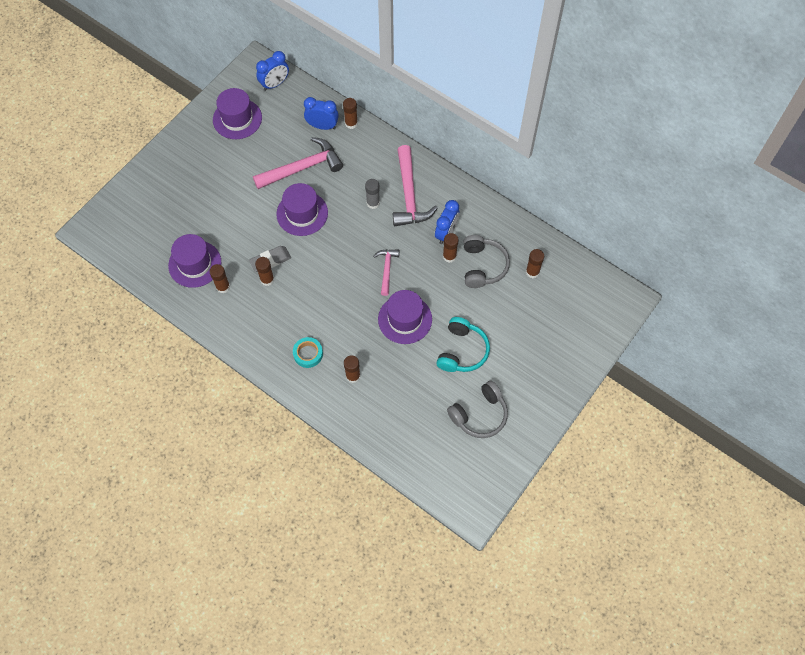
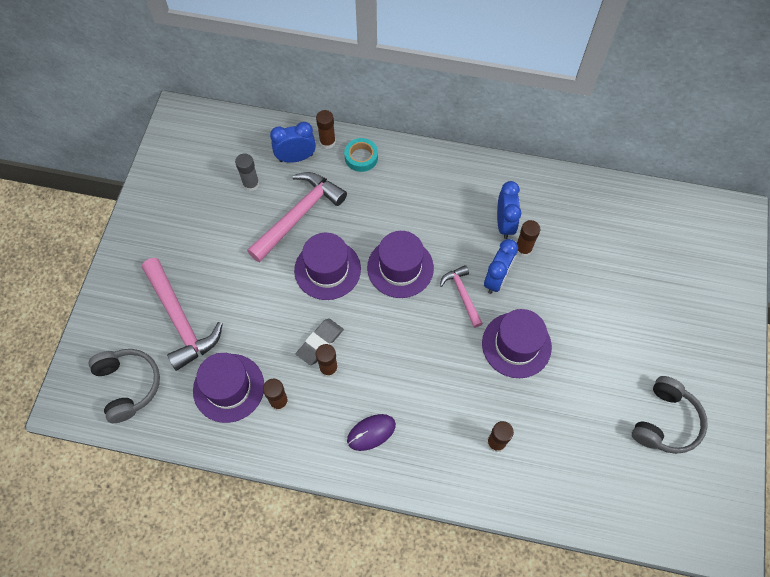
camera: 25 degrees left, 0 degrees up
purple hat [213,88,262,139] -> purple hat moved to [367,231,434,298]
blue clock [256,51,289,91] -> blue clock moved to [484,239,518,294]
turquoise tape [293,337,323,368] -> turquoise tape moved to [344,138,378,172]
grey glue stick [365,179,380,209] -> grey glue stick moved to [235,153,259,191]
pink hammer [393,145,438,226] -> pink hammer moved to [142,258,223,371]
turquoise headphones [436,317,490,372] -> none
grey headphones [463,235,510,288] -> grey headphones moved to [88,349,160,423]
brown glue stick [526,249,544,278] -> none
none -> purple mouse [347,414,396,451]

